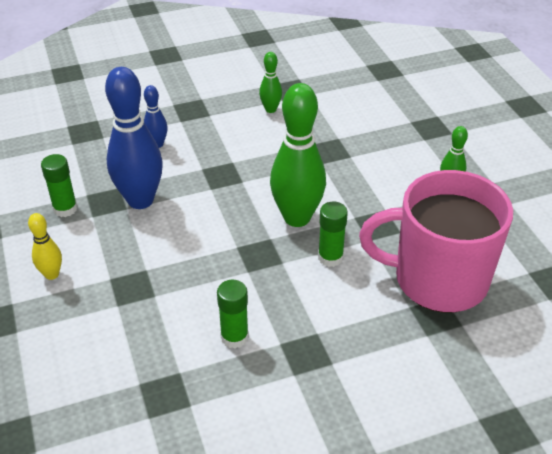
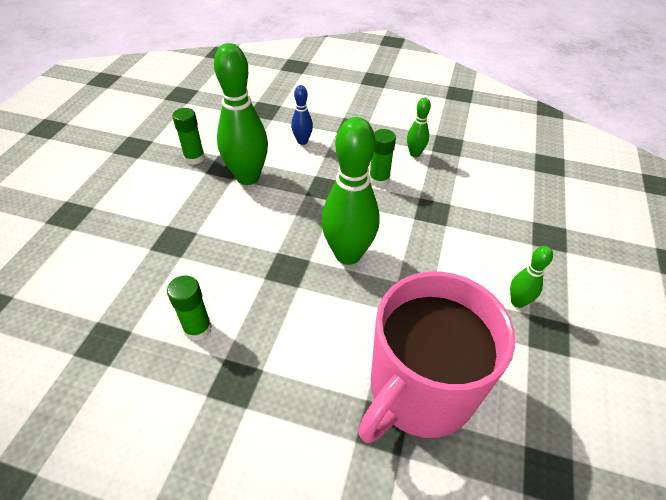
camera: 35 degrees right, 5 degrees up
yellow bowling pin [28,213,62,280] -> none
blue bowling pin [105,67,163,209] -> green bowling pin [214,43,268,185]
green glue stick [318,202,348,267] -> green glue stick moved to [369,129,396,187]
pink mug [359,170,513,313] -> pink mug turned 90 degrees counterclockwise [358,272,515,443]

